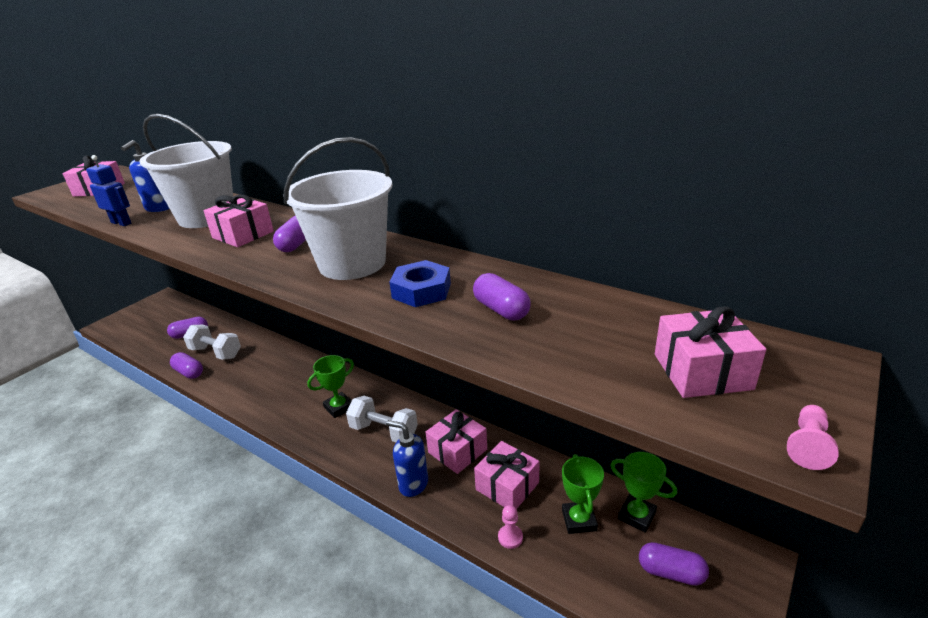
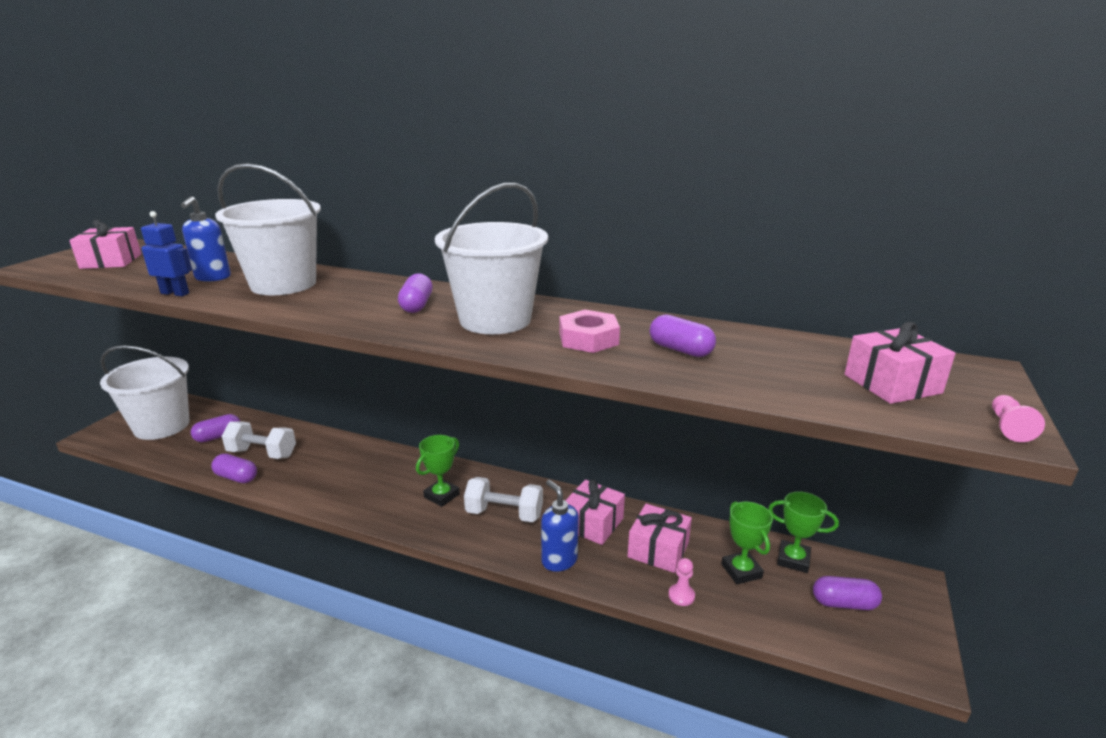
camera: 15 degrees left, 5 degrees down
pink gift [203,195,274,247] -> none
blue soap dispenser [386,420,428,497] -> blue soap dispenser turned 45 degrees clockwise [541,480,579,572]
blue nut [389,260,451,307] -> pink nut [560,310,620,353]
none -> white bucket [100,345,190,440]

